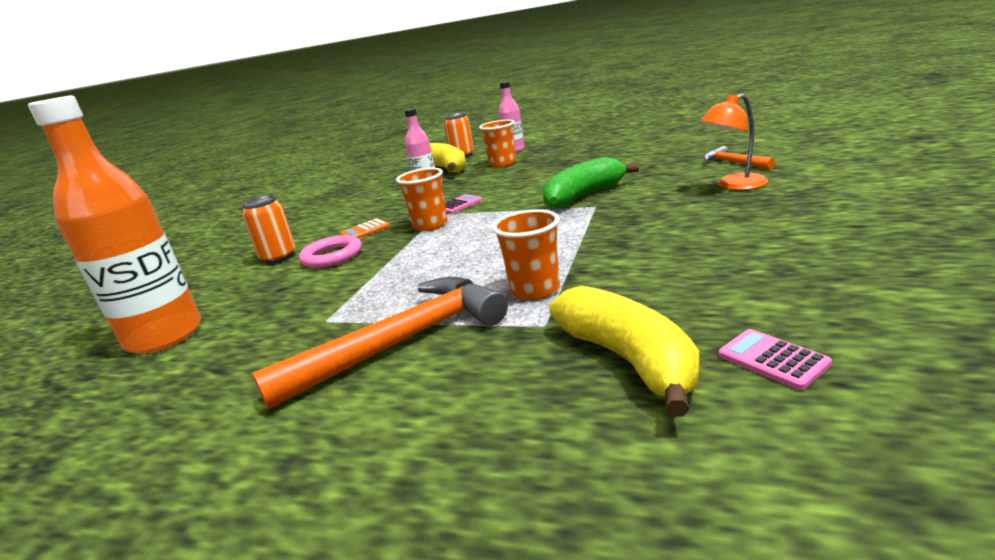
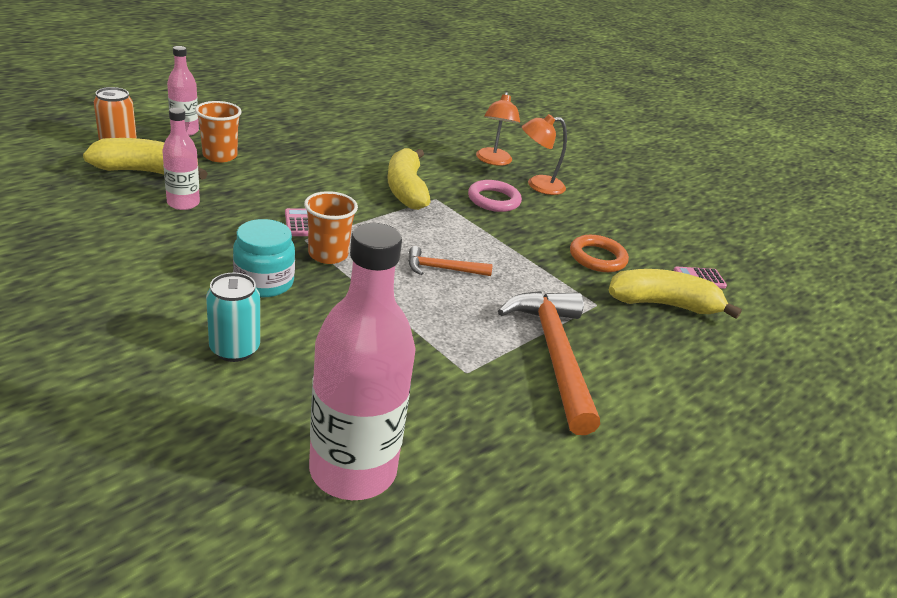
camera: 70 degrees left, 10 degrees up
orange bottle [28,95,201,353] -> pink bottle [309,223,416,500]
orange can [242,195,296,264] -> turquoise can [206,273,260,362]
pink ring [299,235,362,268] -> pink ring moved to [468,180,522,212]
orange calculator [340,218,390,239] -> turquoise jar [233,219,295,297]
orange cup [492,209,560,300] -> none
green banana [542,157,639,209] -> yellow banana [387,148,431,210]
orange hammer [703,146,775,170] -> orange hammer moved to [408,246,492,276]
none -> orange lamp [522,114,567,195]
none -> orange ring [570,235,629,272]

